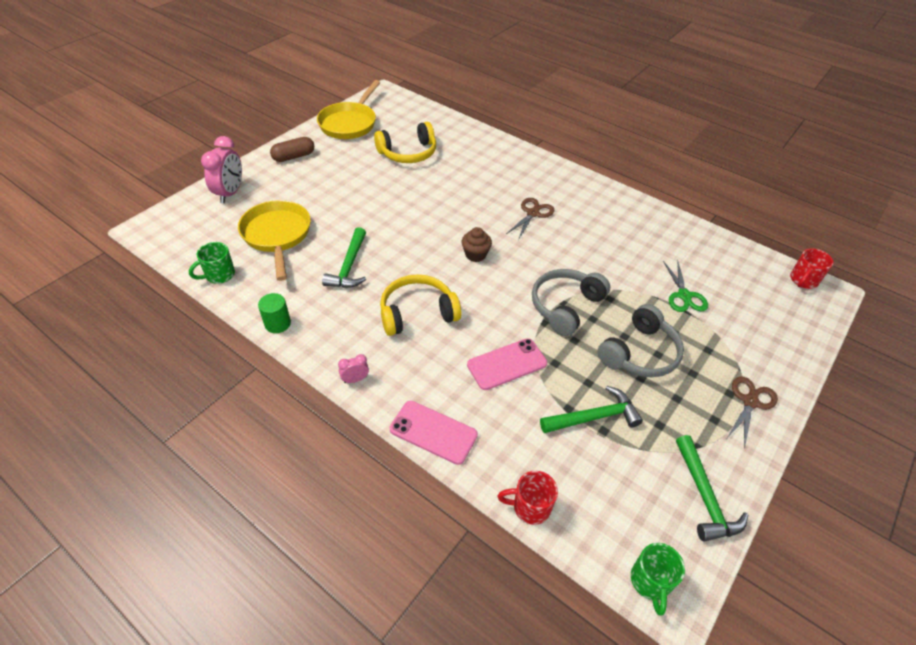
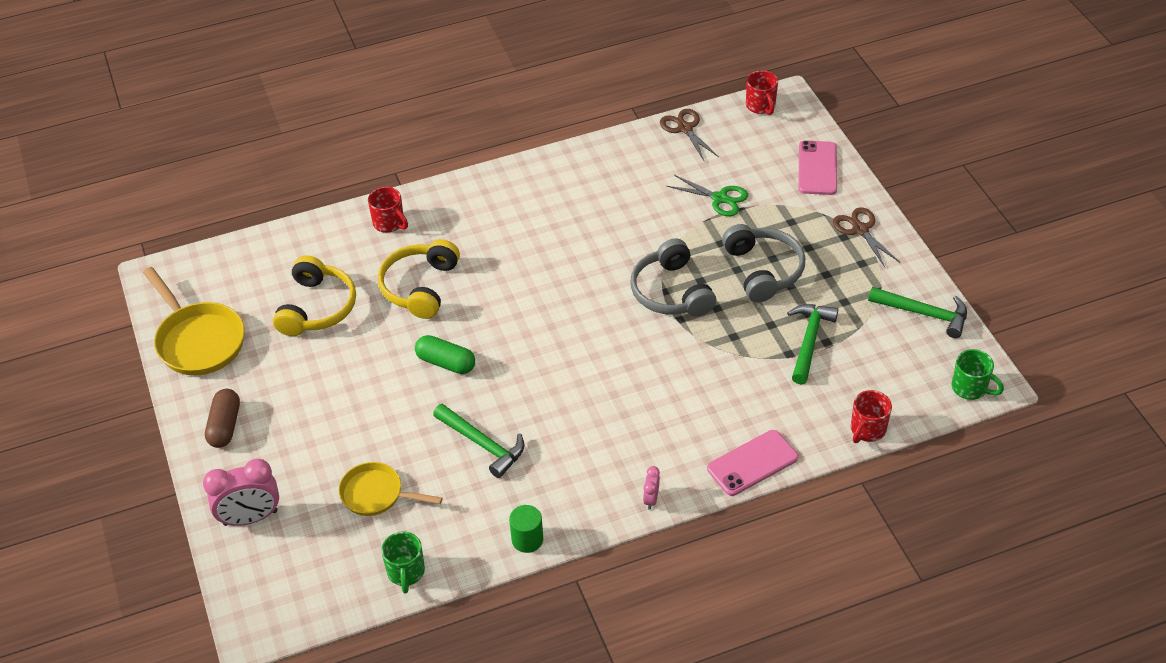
camera: 55 degrees left, 0 degrees up
pink clock [201,136,242,203] -> pink clock turned 120 degrees clockwise [203,459,279,526]
yellow pan [238,200,311,281] -> yellow pan [339,462,442,516], size x0.64
yellow headphones [380,275,461,336] -> yellow headphones moved to [378,239,460,319]
brown cupcake [461,227,492,262] -> none
pink phone [467,338,547,390] -> pink phone moved to [798,140,837,195]
brown scissors [506,198,554,240] -> brown scissors moved to [660,109,719,162]
none -> red mug [368,187,408,233]
none -> green capsule [415,335,475,374]

